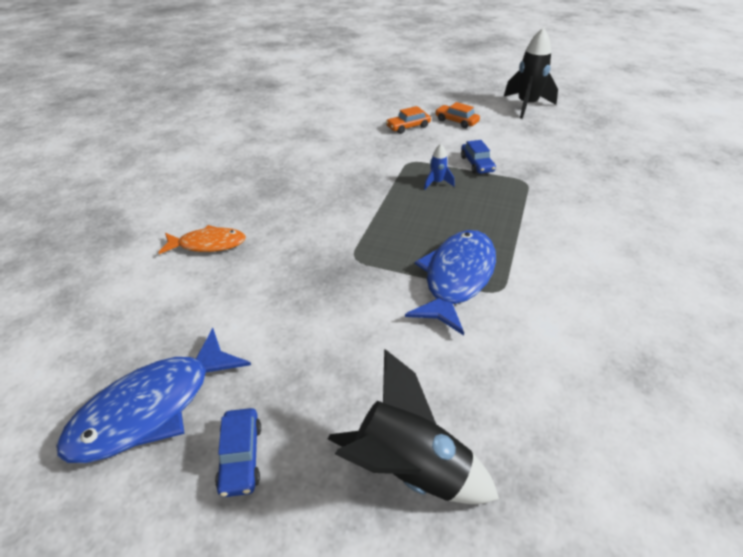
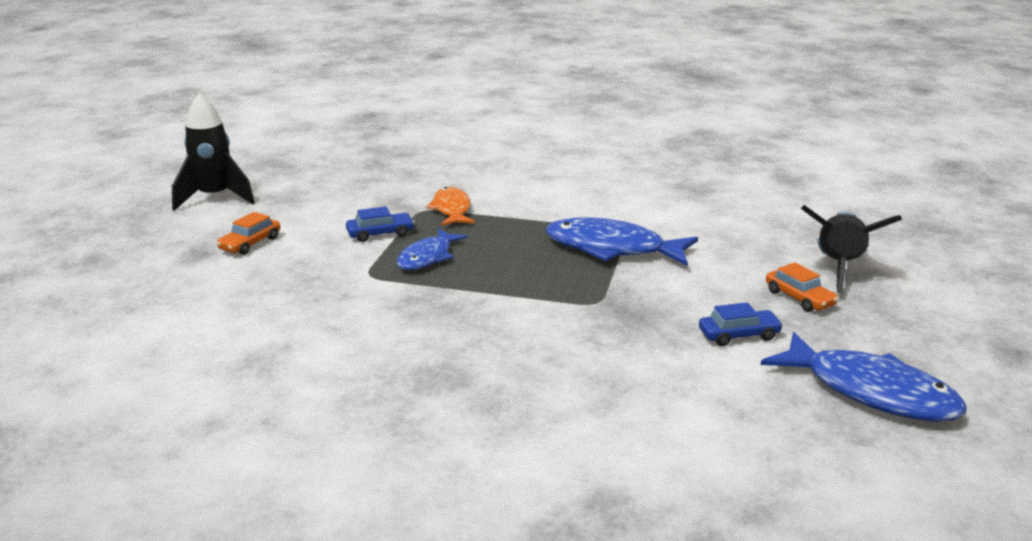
camera: 95 degrees left, 15 degrees down
orange fish [158,225,246,254] -> orange fish moved to [426,187,475,226]
blue car [215,408,261,497] -> blue car moved to [699,302,783,346]
orange car [386,106,431,134] -> orange car moved to [766,262,838,312]
blue rocket [424,144,455,189] -> blue fish [397,229,467,270]

